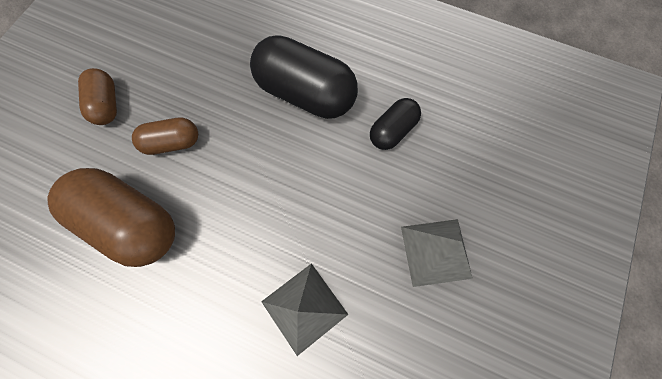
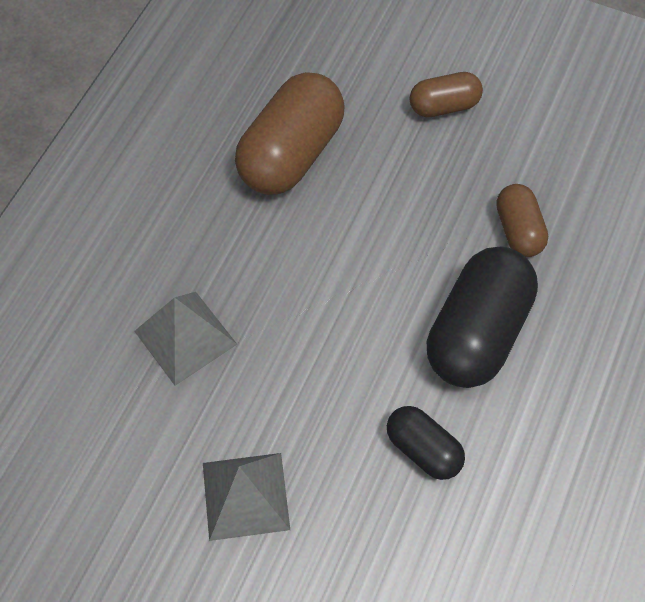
camera: 90 degrees right, 10 degrees down
brown capsule [132,118,198,155] -> brown capsule moved to [496,184,548,257]

